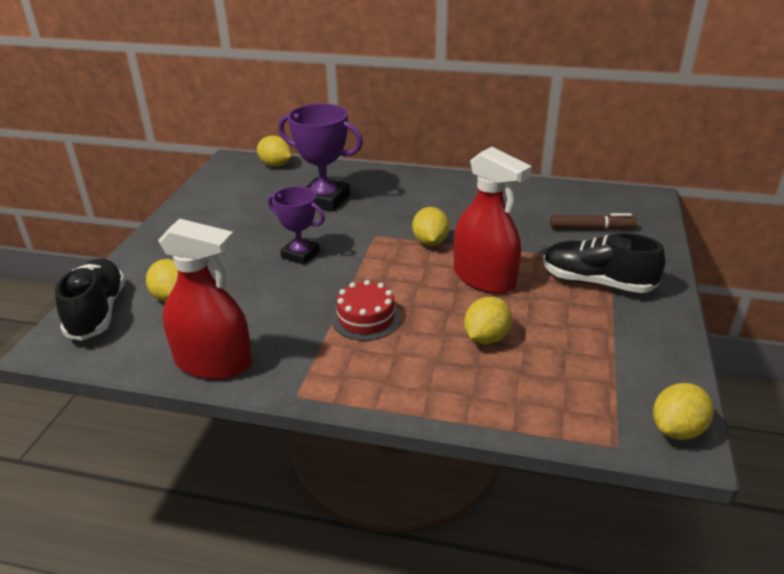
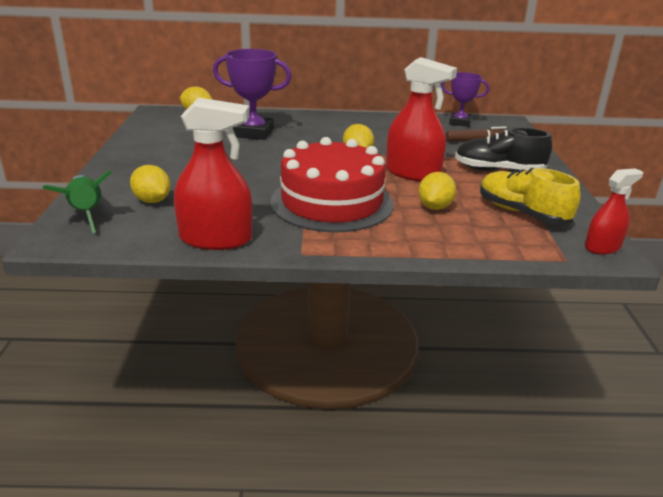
camera: 15 degrees left, 5 degrees down
black shoe [55,258,126,341] -> green rocket [43,170,112,233]
purple trophy [268,186,325,265] -> purple trophy moved to [441,72,489,127]
red cake [332,280,401,341] -> red cake [270,137,394,232], size x2.11
yellow lemon [653,383,714,440] -> red spray bottle [585,168,643,254]
none -> yellow shoe [480,168,581,225]

